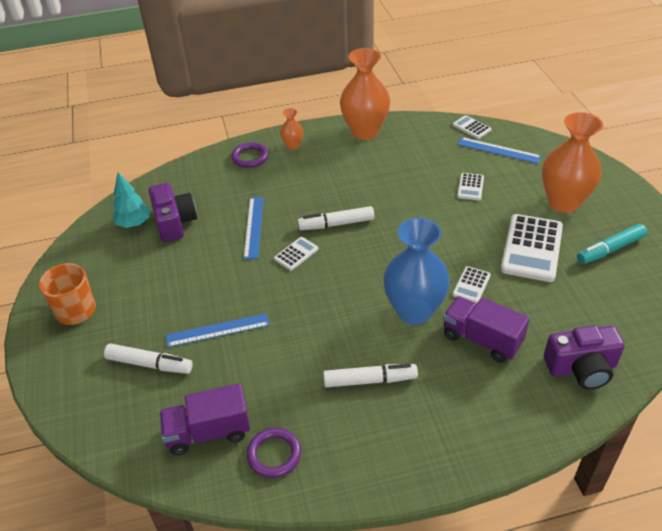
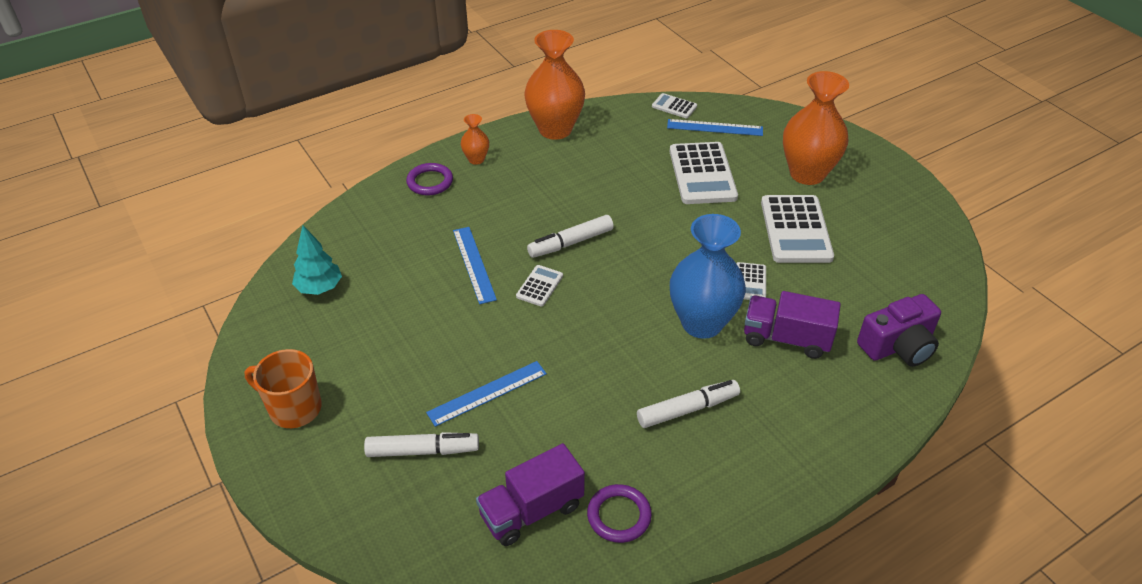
camera: 20 degrees left, 0 degrees up
purple camera [149,183,197,242] -> none
white calculator [457,173,484,201] -> white calculator [670,142,738,204], size x2.03
turquoise marker [577,224,647,264] -> none

